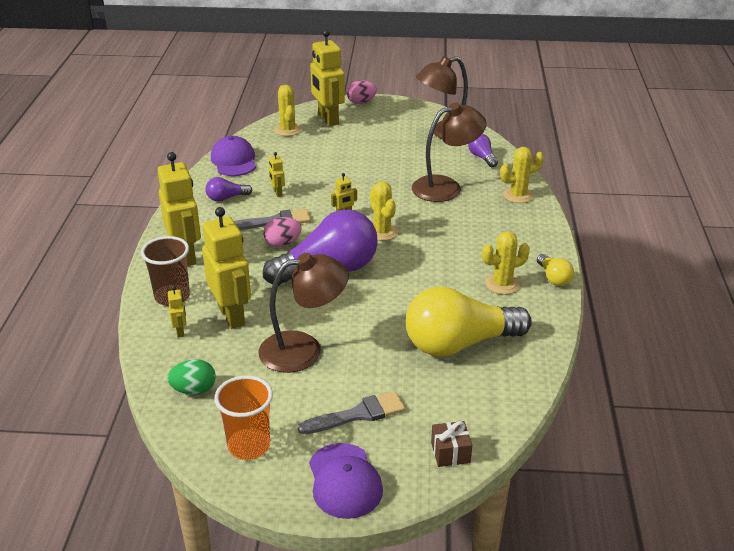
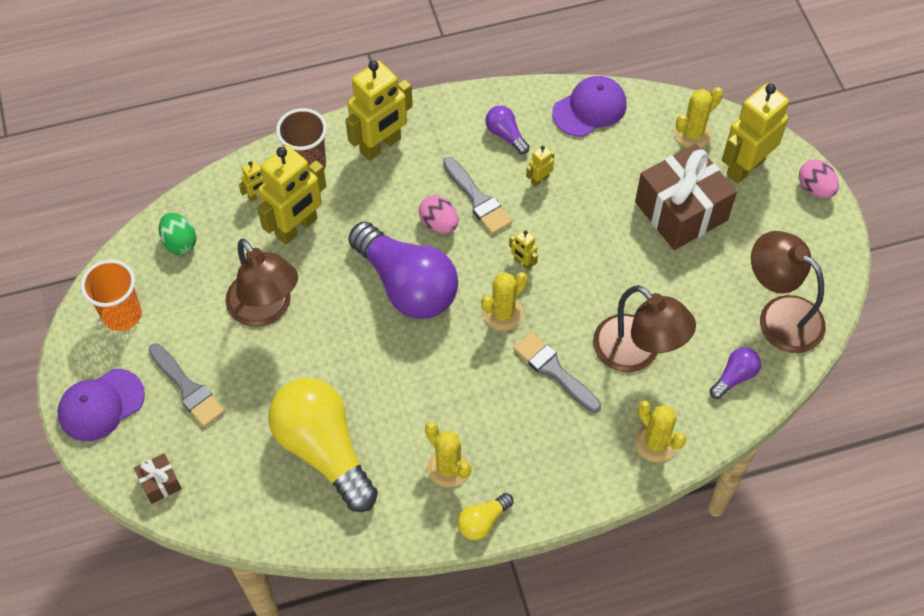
camera: 70 degrees right, 25 degrees up
none -> grey brush [513,332,601,413]
none -> brown gift [635,144,737,250]

